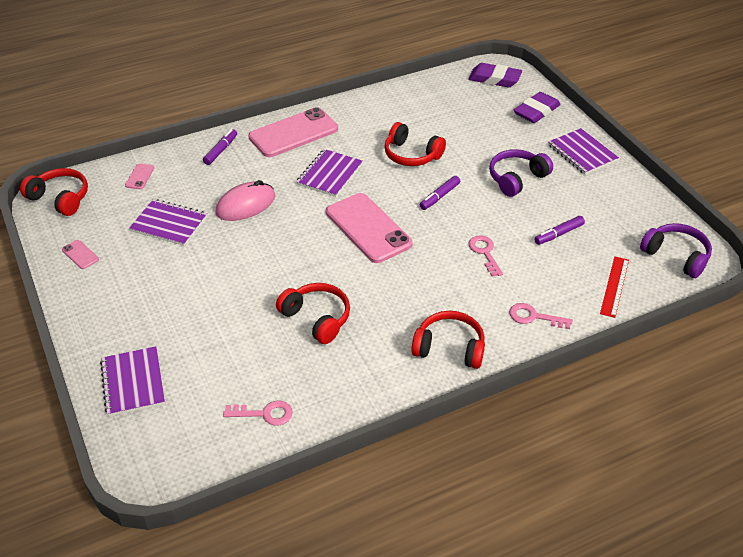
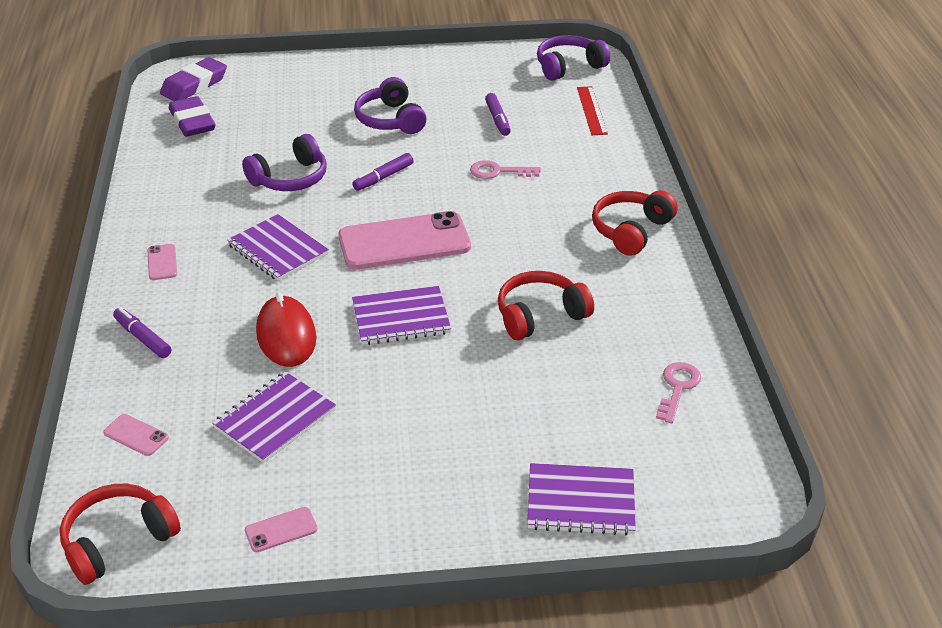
camera: 70 degrees left, 5 degrees down
pink mouse [215,180,275,221] -> red mouse [256,292,316,367]
pink phone [248,107,338,157] -> pink phone [148,244,177,280], size x0.41
red headphones [384,122,446,166] -> purple headphones [242,134,327,191]
purple marker [420,176,460,210] -> purple marker turned 75 degrees clockwise [352,153,414,191]
pink key [509,303,573,329] -> none
purple eraser [514,92,561,123] -> purple eraser moved to [169,96,216,137]
purple notebook [548,128,619,175] -> purple notebook moved to [352,286,451,345]
red ruler [600,257,629,318] -> red ruler turned 45 degrees clockwise [577,86,608,135]

